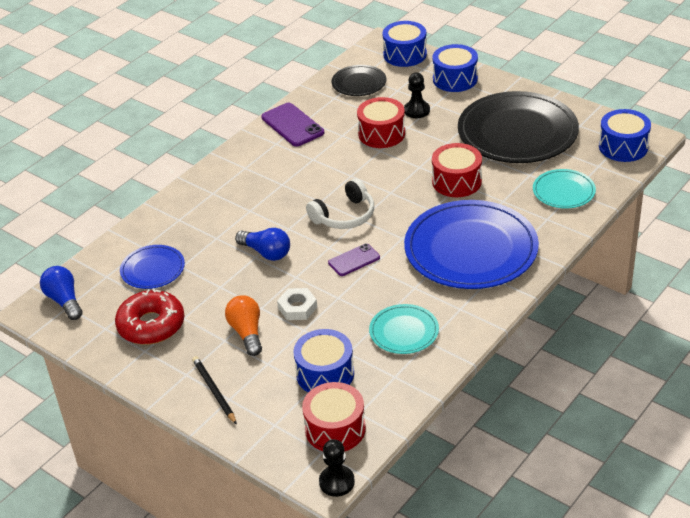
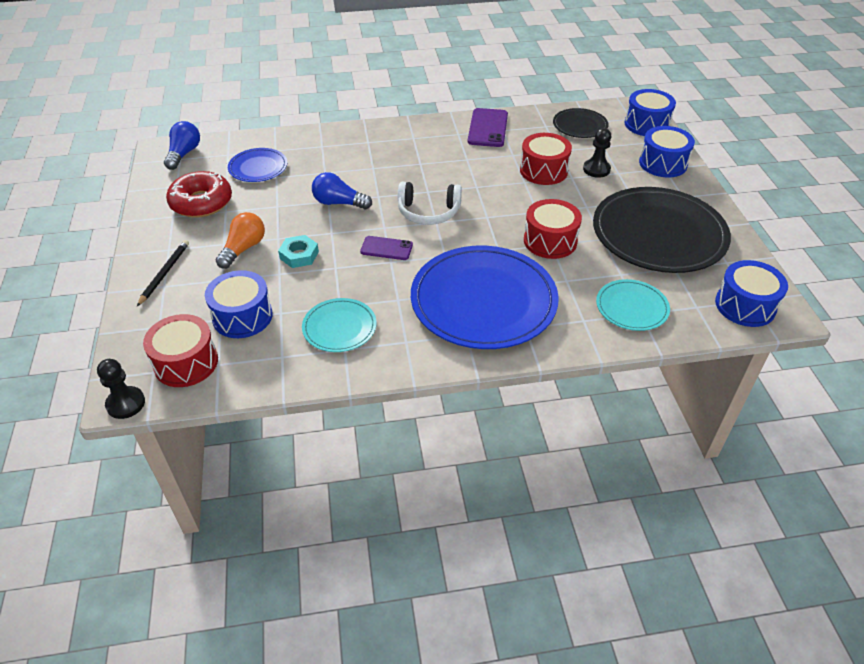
camera: 40 degrees right, 5 degrees up
blue light bulb [235,228,290,261] -> blue light bulb turned 120 degrees clockwise [312,172,372,209]
white nut [277,288,317,320] -> turquoise nut [278,235,319,268]

